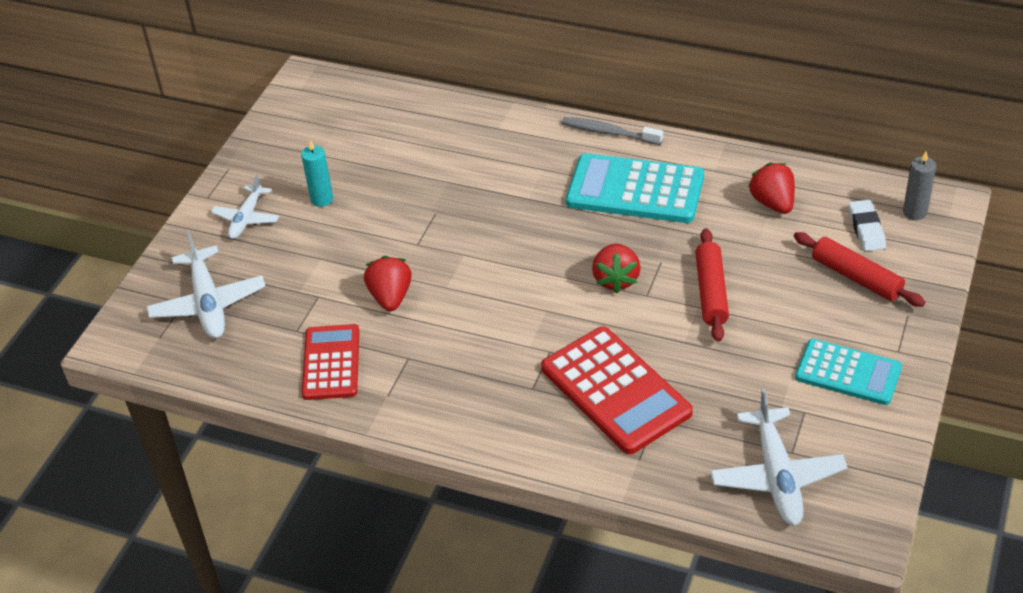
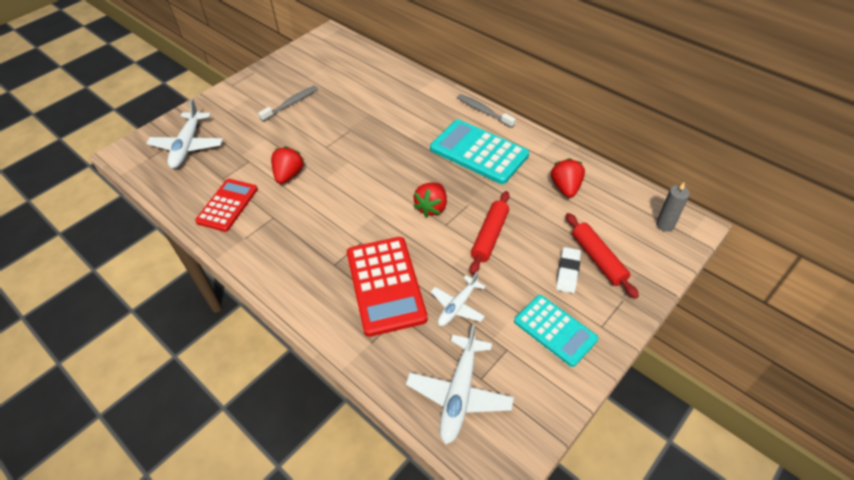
camera: 20 degrees right, 5 degrees up
white plane [211,174,279,239] -> white plane moved to [431,272,486,326]
turquoise candle [301,140,333,207] -> grey toothbrush [258,86,318,122]
white eraser [849,200,886,251] -> white eraser moved to [556,247,581,293]

